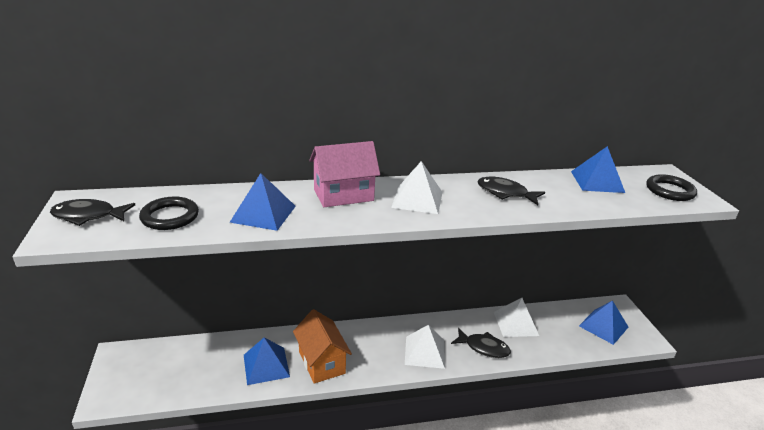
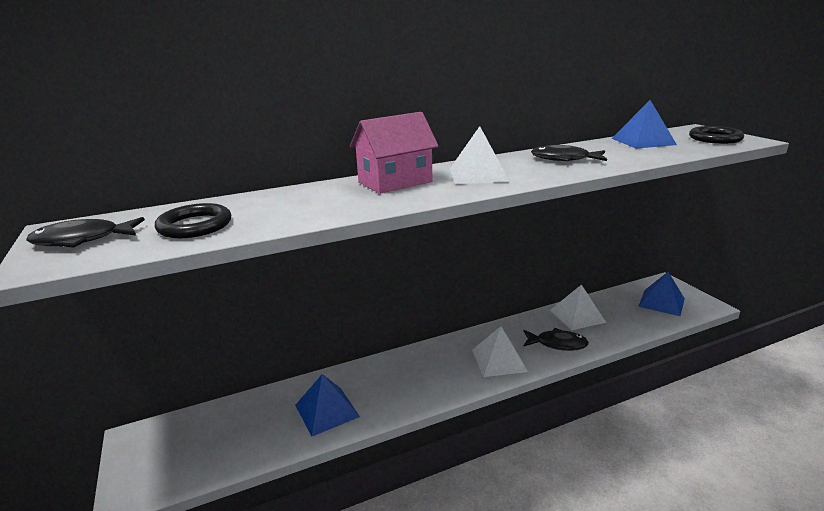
camera: 10 degrees left, 5 degrees down
blue pyramid [230,173,296,231] -> none
orange house [293,309,352,384] -> none

